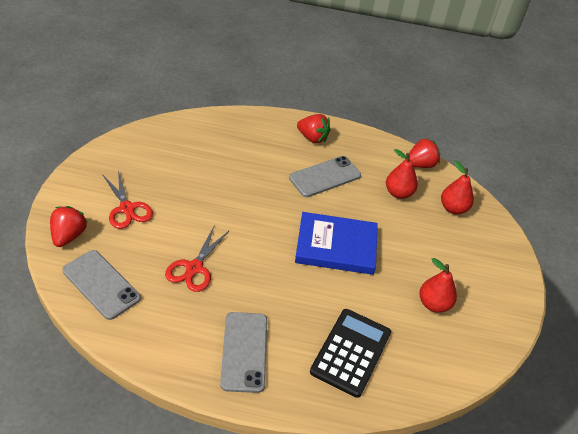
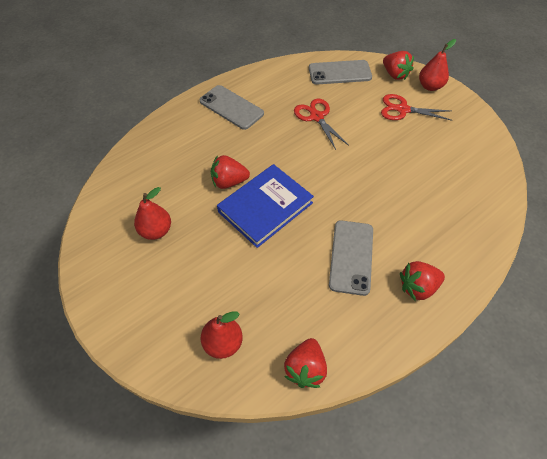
camera: 135 degrees right, 10 degrees up
black calculator [310,309,391,398] -> none
red pear [386,149,418,199] -> red pear moved to [419,39,456,91]
none -> red strawberry [211,155,250,189]

